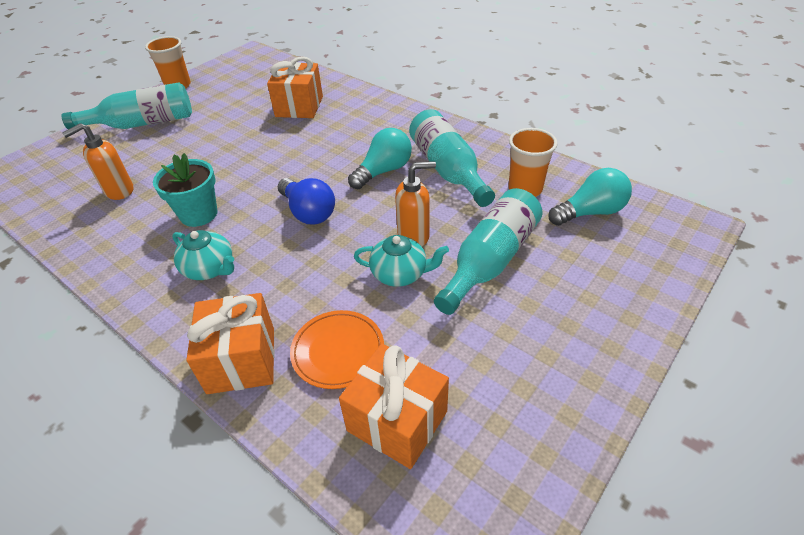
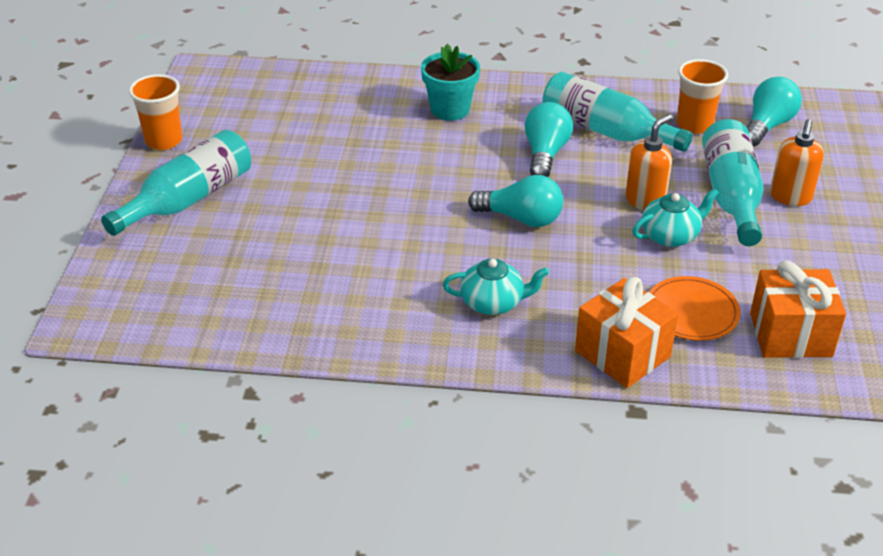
camera: 35 degrees left, 5 degrees down
orange soap dispenser [62,123,133,200] -> orange soap dispenser moved to [770,119,824,206]
turquoise flower pot [153,153,217,227] -> turquoise flower pot moved to [421,44,480,121]
orange gift [267,56,323,118] -> none
blue light bulb [278,178,335,224] -> turquoise light bulb [468,175,563,227]

